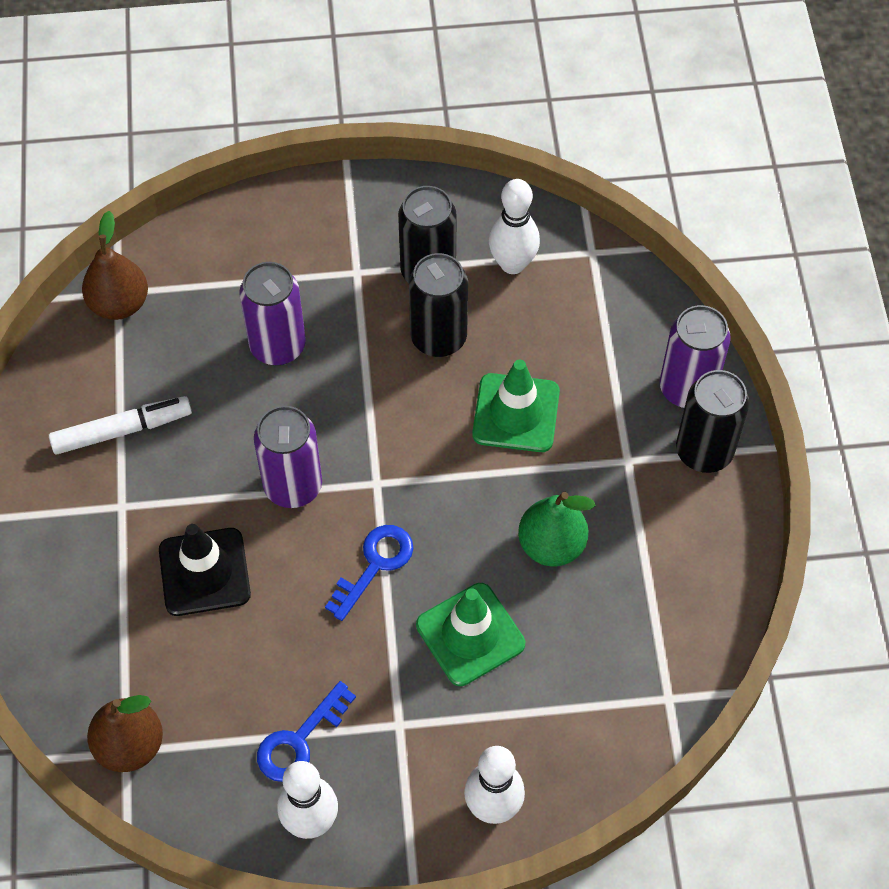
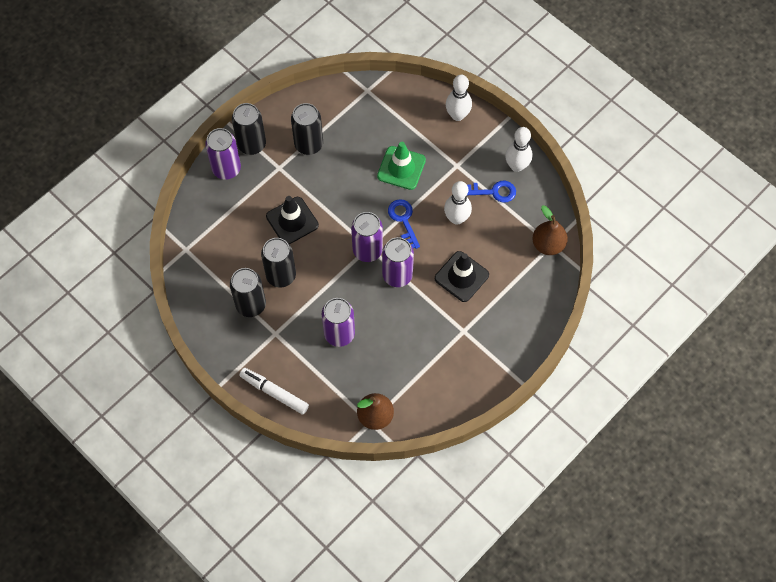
camera: 130 degrees left, 5 degrees up
white marker [49,396,192,454] -> white marker moved to [239,368,309,415]
blue key [325,525,414,621] -> blue key turned 75 degrees clockwise [388,199,420,249]
green traffic cone [472,360,560,452] -> black traffic cone [266,196,319,244]
white bowling pin [489,179,540,274] -> white bowling pin moved to [444,181,472,225]
green pear [518,492,596,566] -> none
none -> black can [291,103,323,155]
none -> purple can [351,212,383,262]

